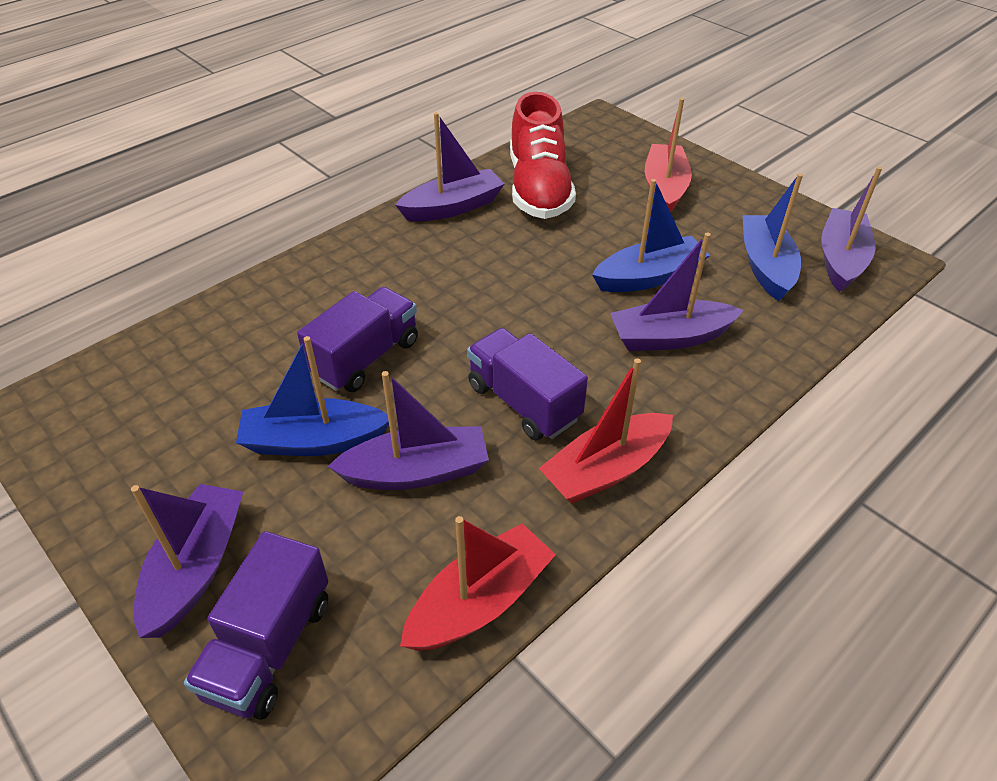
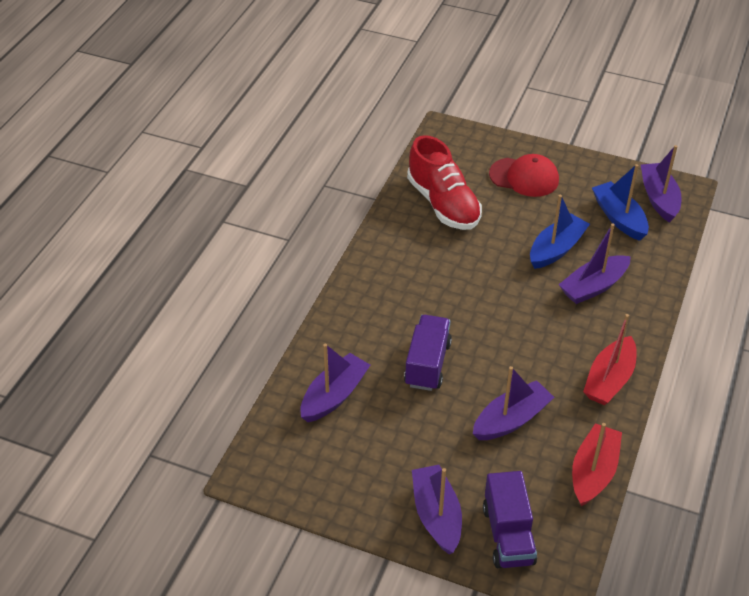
camera: 25 degrees left, 0 degrees up
blue boat [236,336,389,456] -> none
purple boat [395,112,504,221] -> purple boat moved to [300,344,370,422]
purple truck [467,328,588,441] -> none
red boat [645,98,692,212] -> red cap [489,154,559,197]

